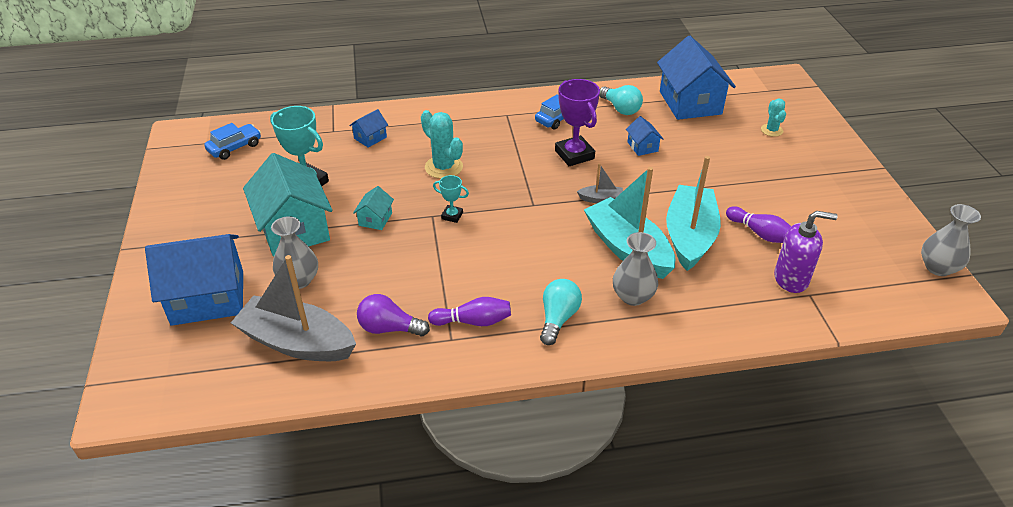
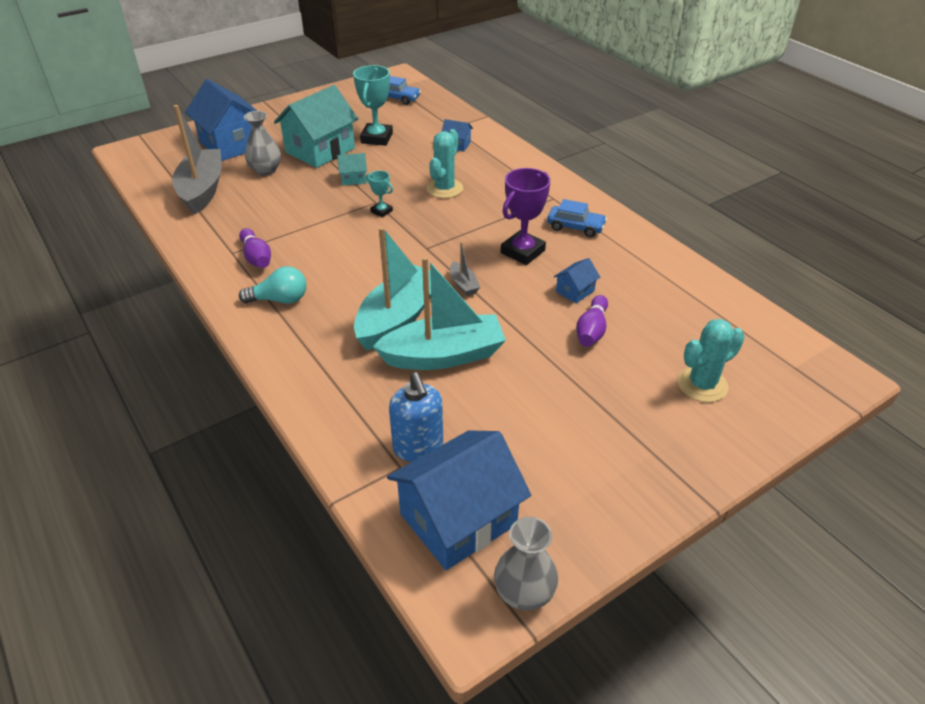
camera: 65 degrees right, 0 degrees up
purple light bulb [357,294,430,336] -> none
turquoise trophy [433,175,469,223] -> turquoise trophy turned 45 degrees counterclockwise [366,171,393,217]
turquoise light bulb [599,85,643,115] -> none
grey vase [613,232,658,306] -> none
blue house [657,36,736,120] -> blue house moved to [387,430,531,570]
purple bowling pin [726,206,791,243] -> purple bowling pin moved to [576,295,608,347]
turquoise cactus [761,99,786,137] -> turquoise cactus [677,319,745,402], size x1.66
purple soap dispenser [774,211,838,293] -> blue soap dispenser [389,372,443,462]

